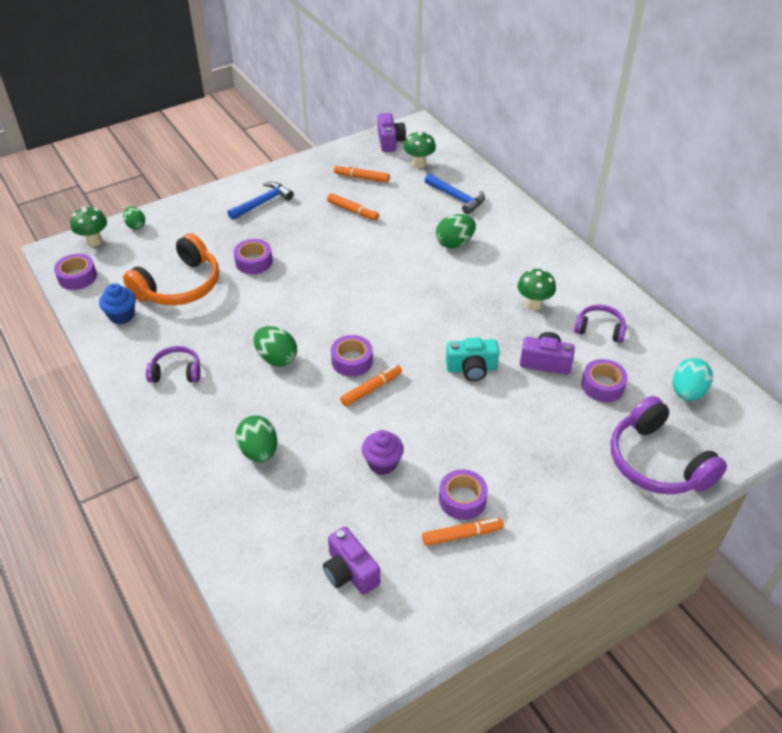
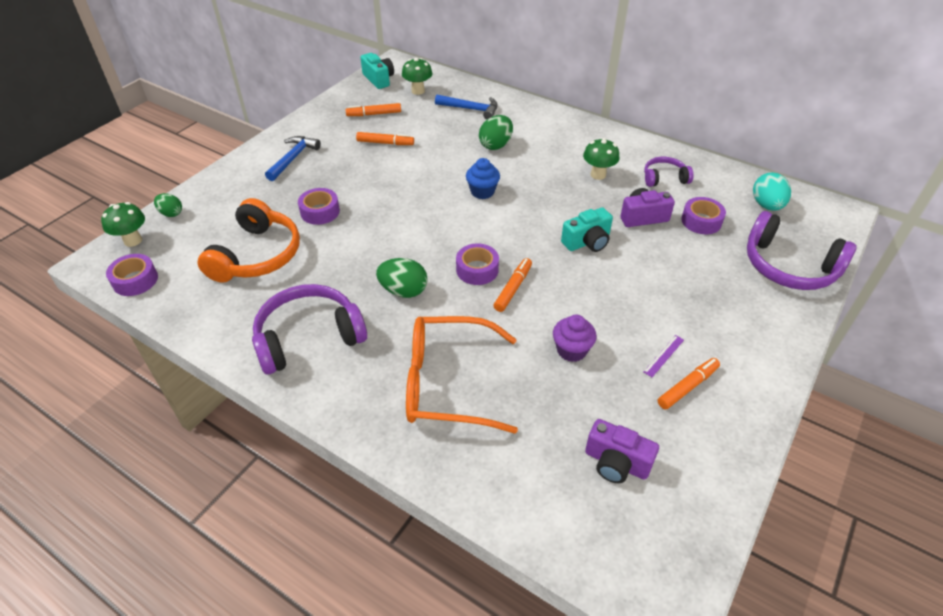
camera: 25 degrees left, 0 degrees up
blue cupcake [99,283,136,324] -> blue cupcake moved to [466,158,500,199]
purple headphones [146,346,201,383] -> purple headphones [252,284,367,374], size x1.84
green egg [236,415,277,462] -> orange glasses [406,316,518,434]
purple camera [378,113,406,152] -> turquoise camera [360,53,394,89]
purple tape [439,469,488,520] -> purple ruler [644,335,684,377]

